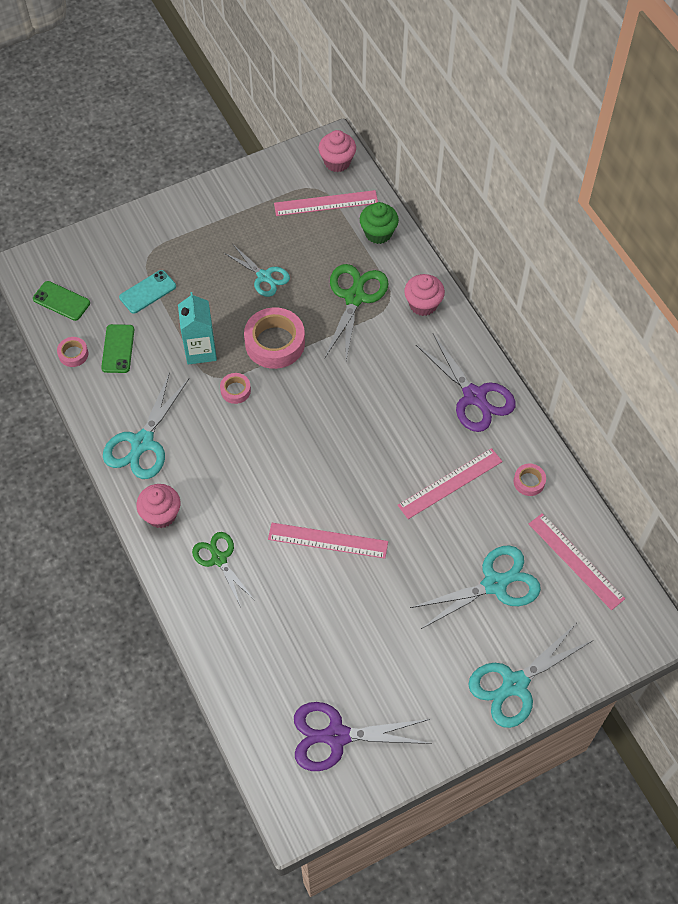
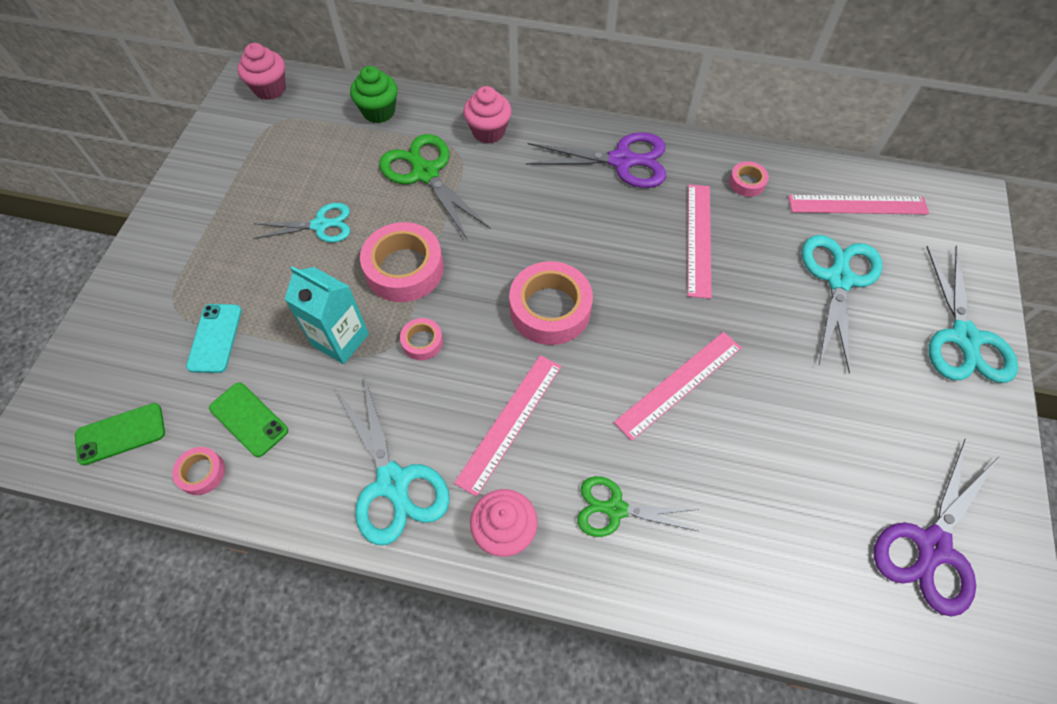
camera: 50 degrees left, 0 degrees up
pink ruler [274,190,378,216] -> pink ruler moved to [454,355,561,497]
none -> pink tape [509,261,593,345]

